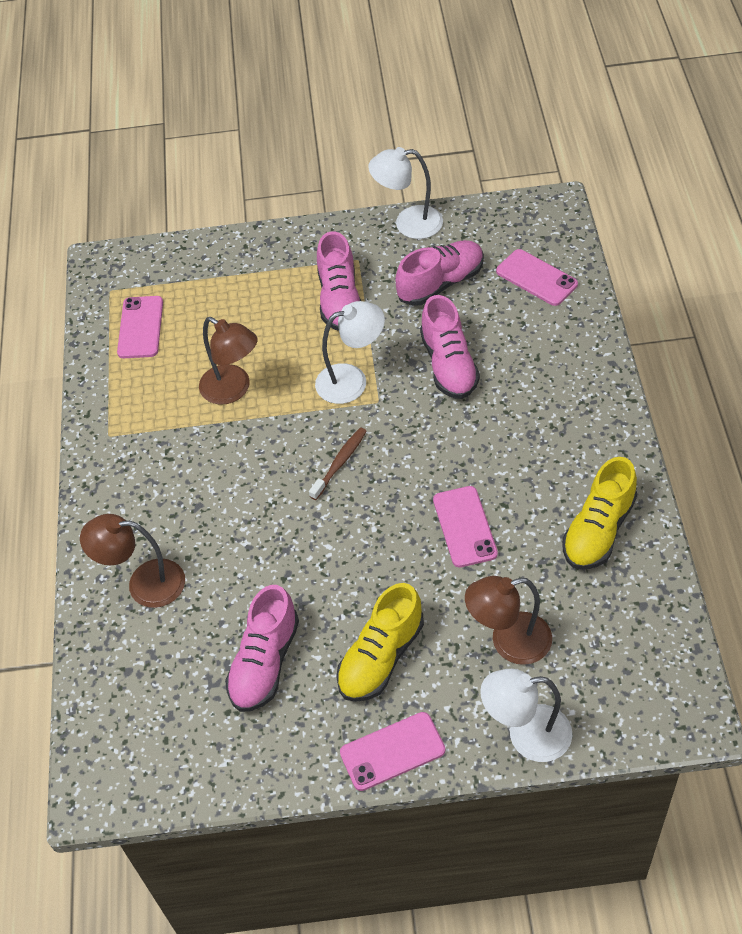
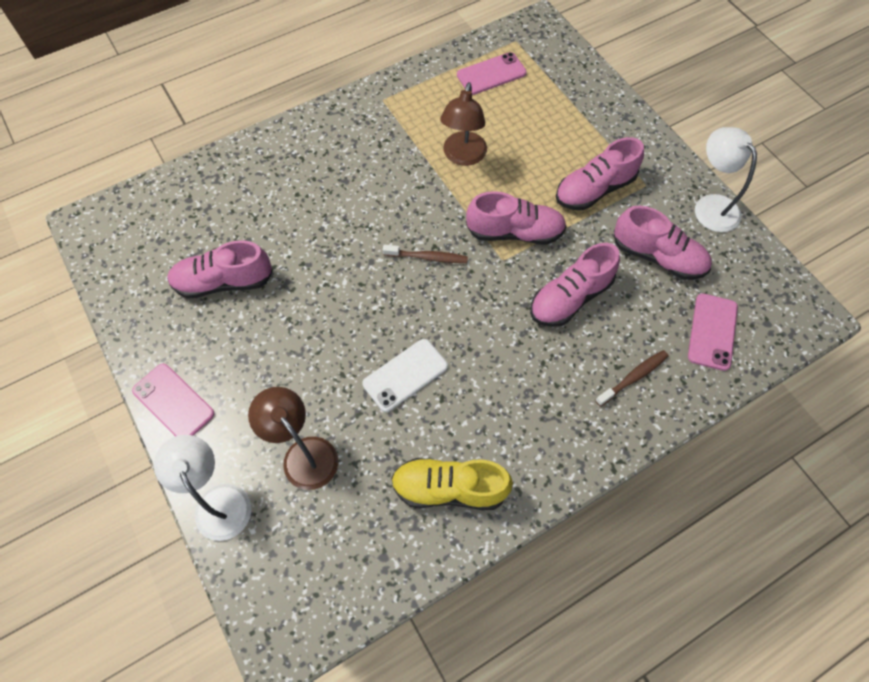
camera: 60 degrees right, 10 degrees up
brown lamp [80,514,185,608] -> none
white lamp [315,301,385,404] -> pink shoe [466,191,567,245]
yellow shoe [336,583,424,702] -> none
pink phone [433,486,498,567] -> white phone [362,339,448,412]
none -> brown toothbrush [595,350,669,406]

